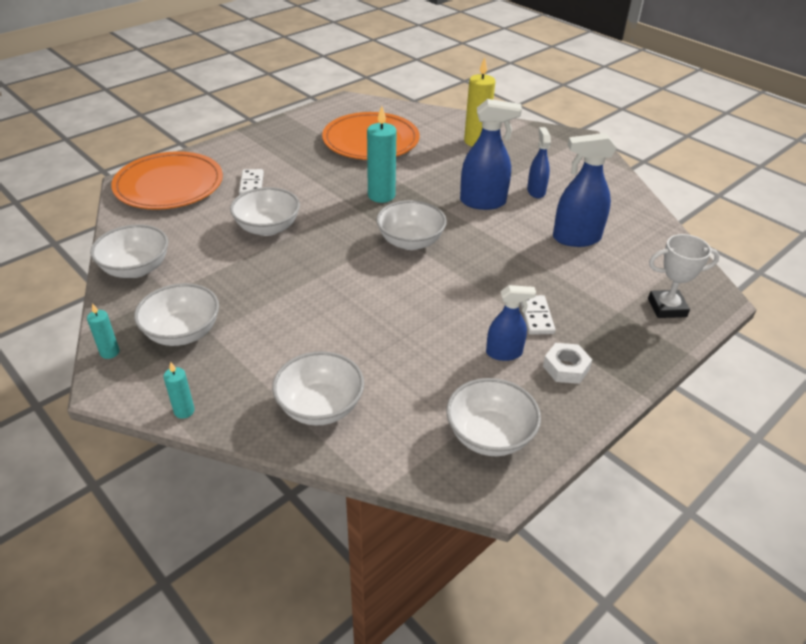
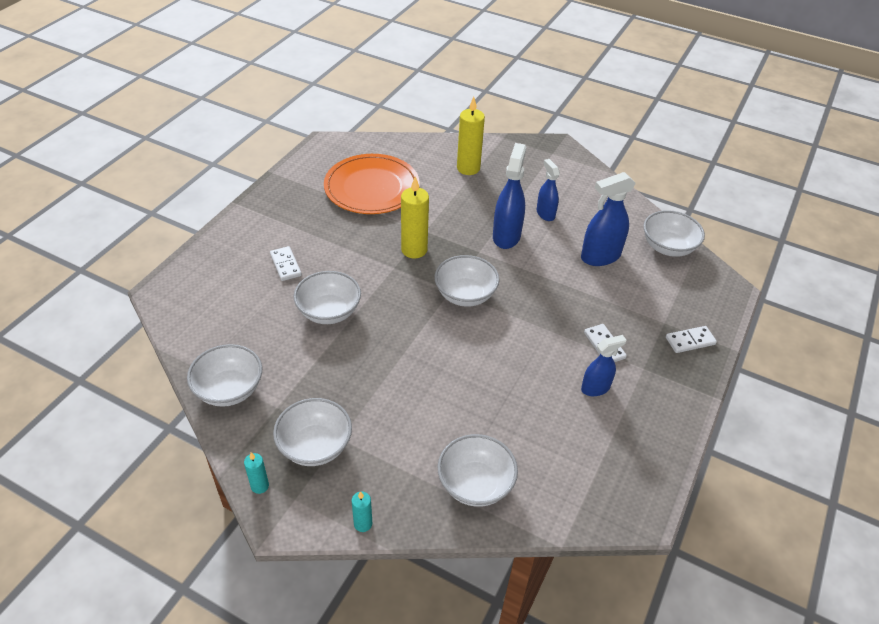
camera: 20 degrees left, 5 degrees up
orange plate [111,151,223,210] -> none
turquoise candle [367,106,397,203] -> yellow candle [401,176,429,258]
white bowl [446,378,541,456] -> white bowl moved to [643,210,705,257]
blue spray bottle [460,99,522,210] -> blue spray bottle turned 60 degrees counterclockwise [493,143,526,249]
white nut [543,343,592,384] -> none
white trophy [648,234,720,318] -> none
none -> white domino [666,326,717,353]

